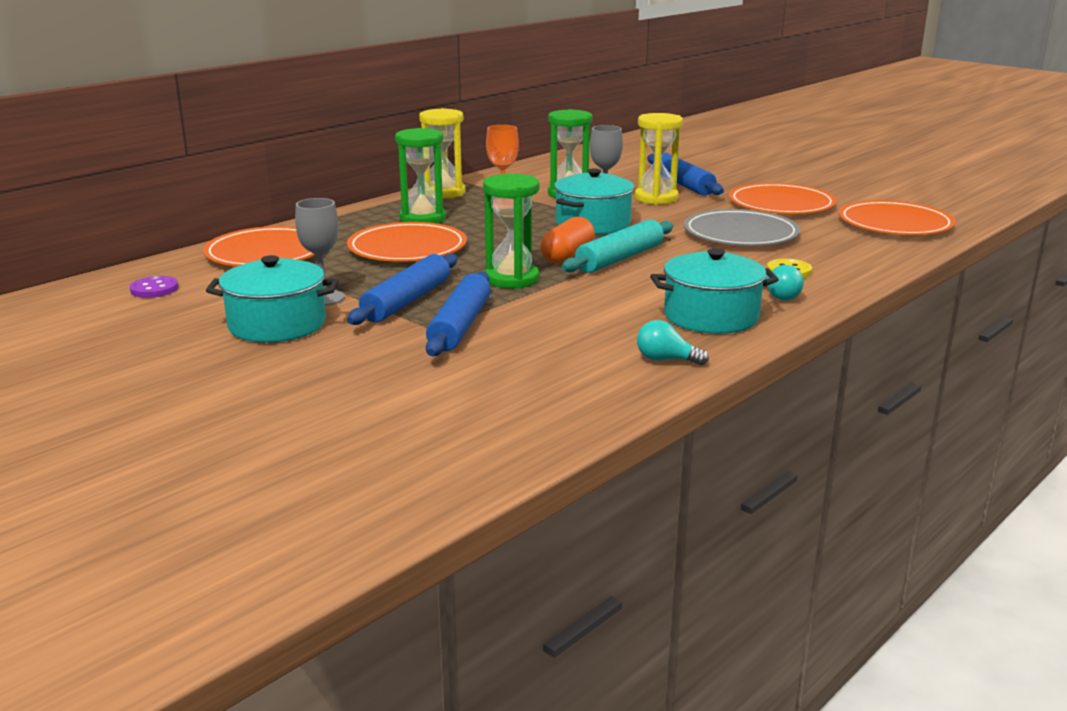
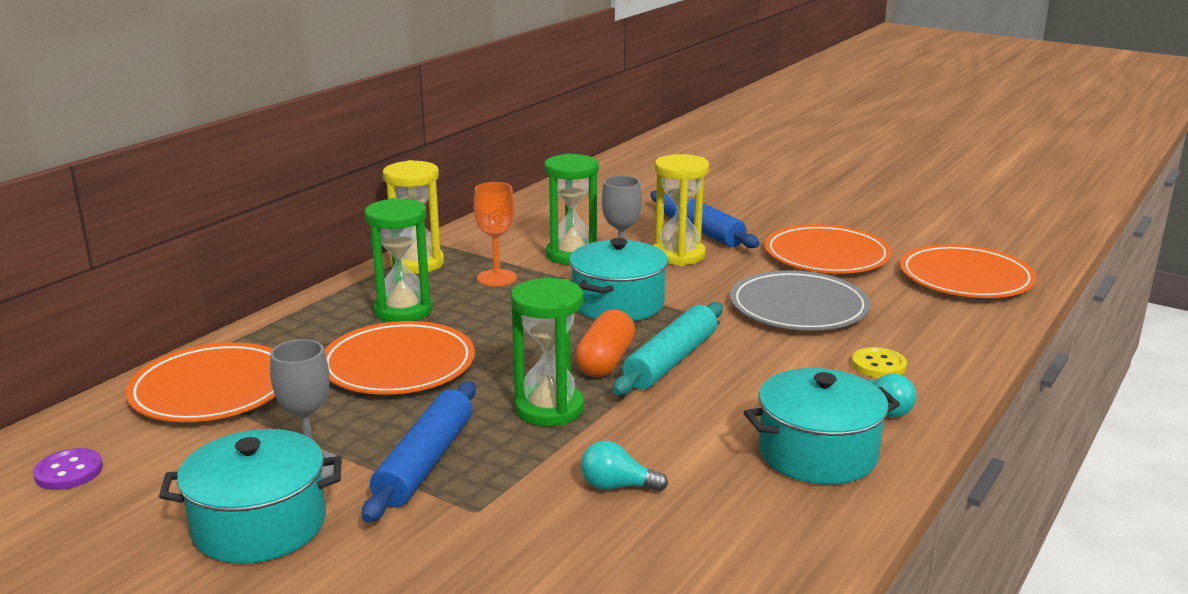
camera: 10 degrees left, 0 degrees up
blue rolling pin [426,271,491,356] -> none
turquoise light bulb [637,320,709,366] -> turquoise light bulb moved to [581,441,668,492]

